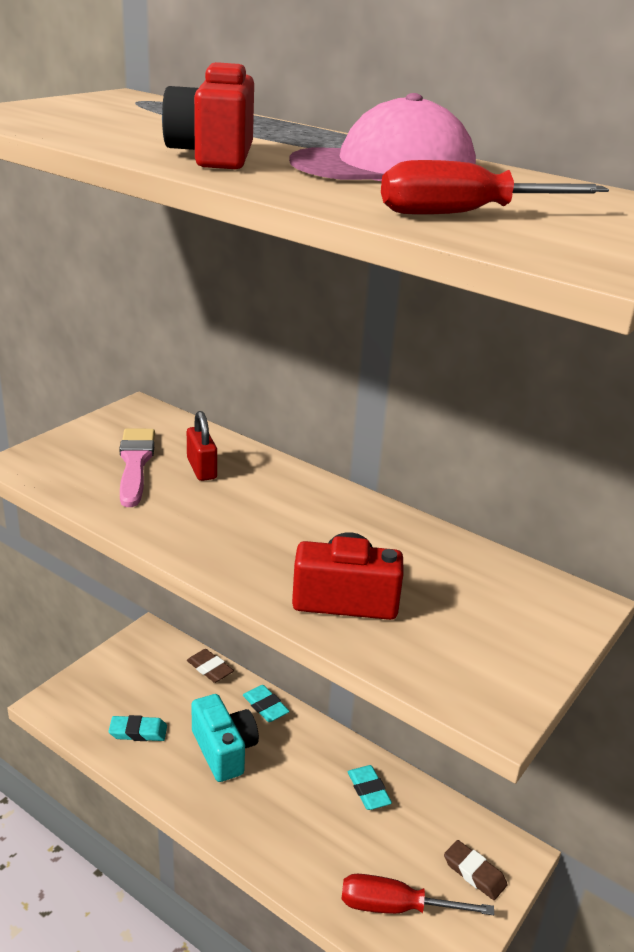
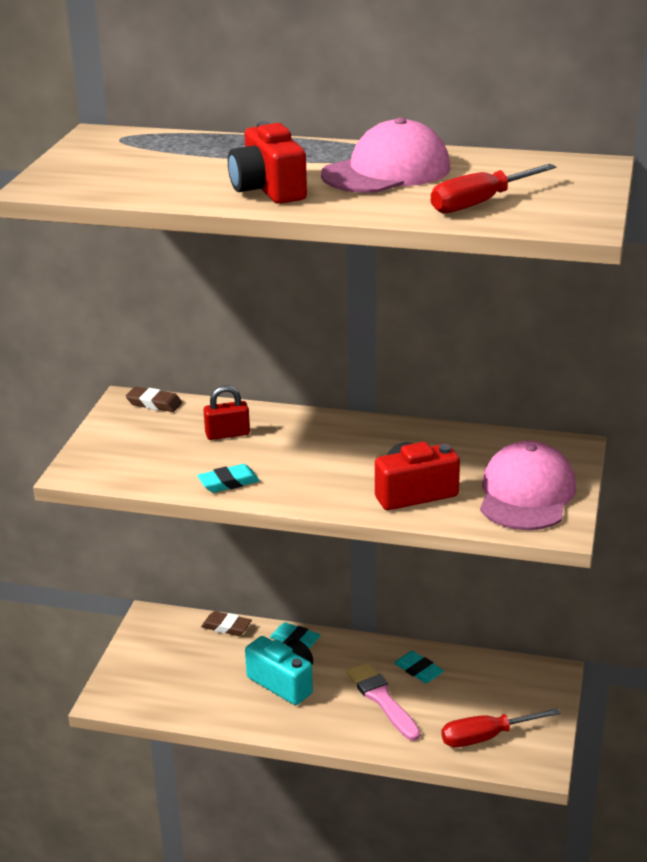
camera: 20 degrees left, 0 degrees up
turquoise eraser [109,715,167,741] -> turquoise eraser moved to [197,464,260,493]
pink brush [119,428,155,507] -> pink brush moved to [346,662,421,741]
red padlock [187,411,217,481] -> red padlock turned 60 degrees counterclockwise [203,385,250,440]
brown eraser [444,840,508,900] -> brown eraser moved to [126,387,182,412]
none -> pink cap [480,441,576,530]

